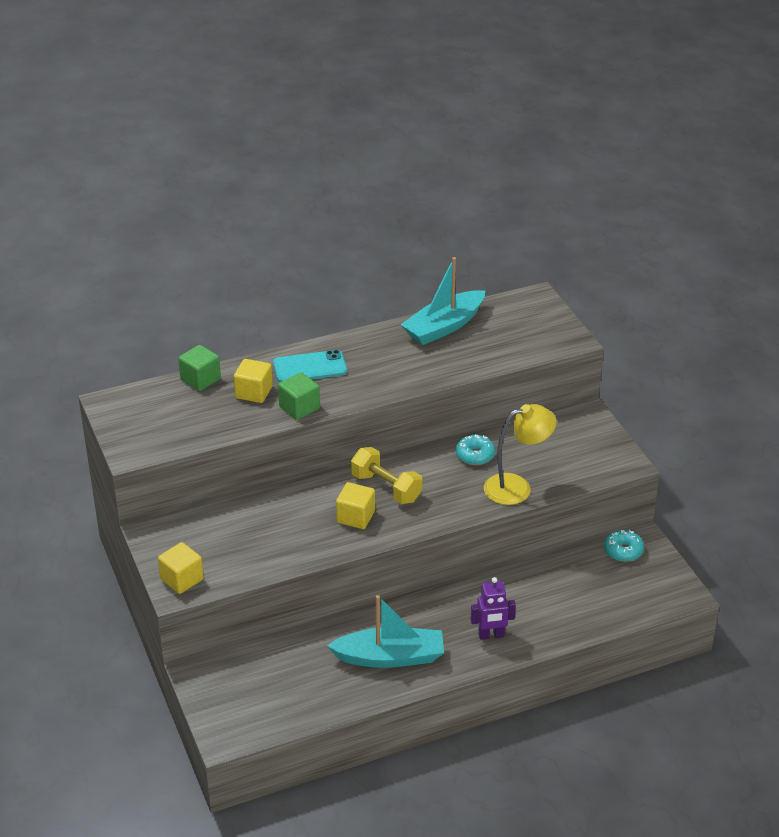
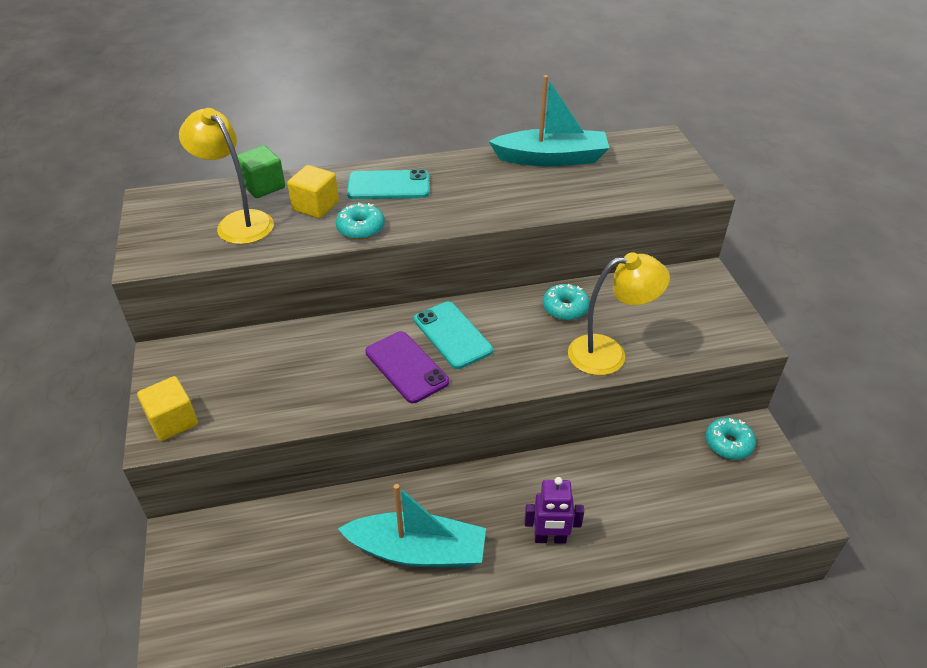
camera: 10 degrees right, 5 degrees up
green cube [278,372,320,420] -> turquoise donut [336,203,385,240]
yellow cube [336,482,375,529] -> purple phone [365,331,449,403]
yellow dumbbell [351,447,422,504] -> turquoise phone [414,302,493,369]
turquoise boat [400,257,486,345] -> turquoise boat turned 150 degrees counterclockwise [488,75,609,166]
none -> yellow lamp [179,108,274,244]

